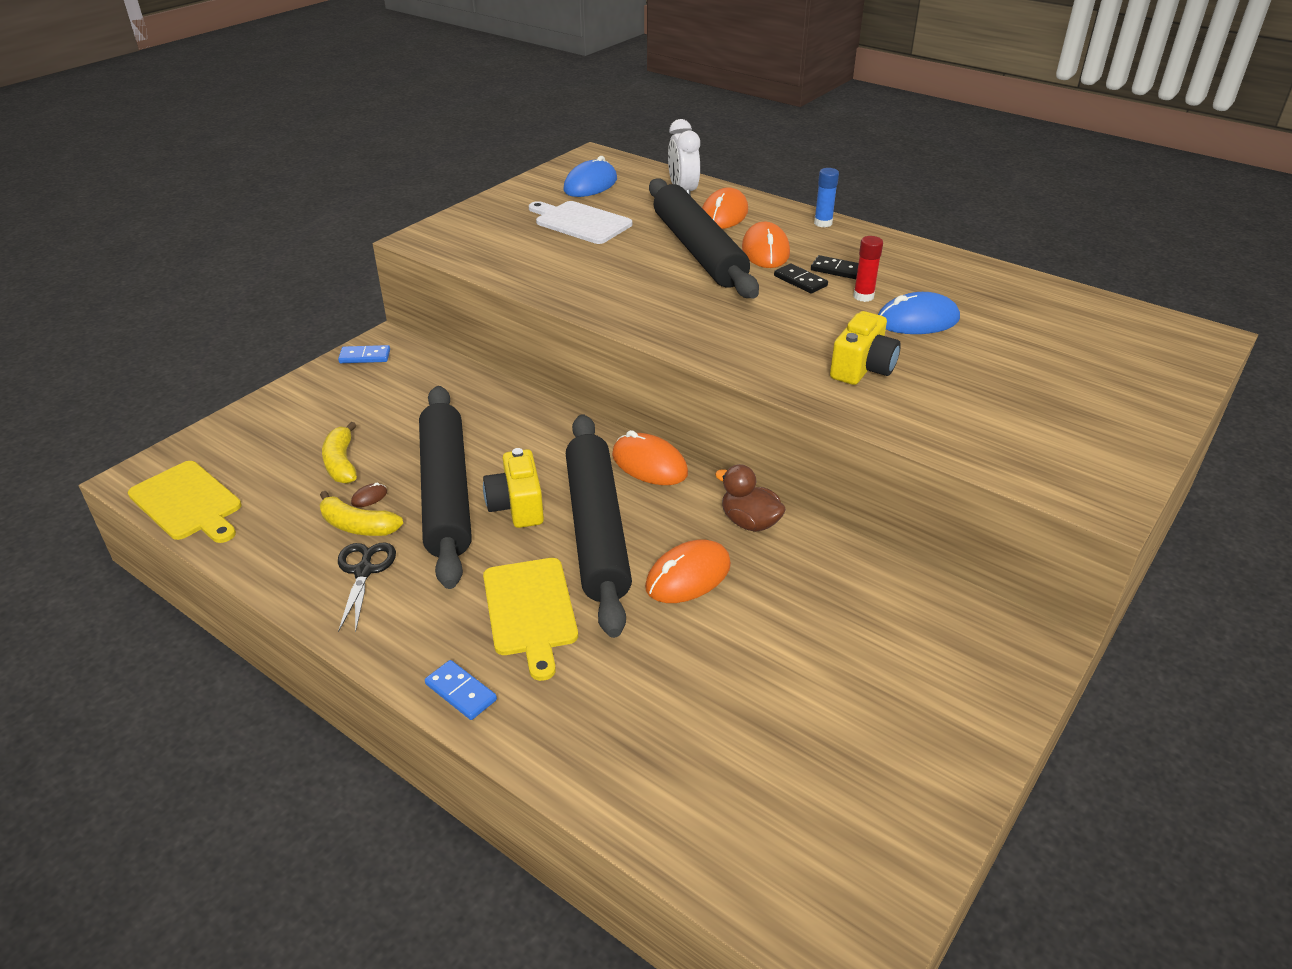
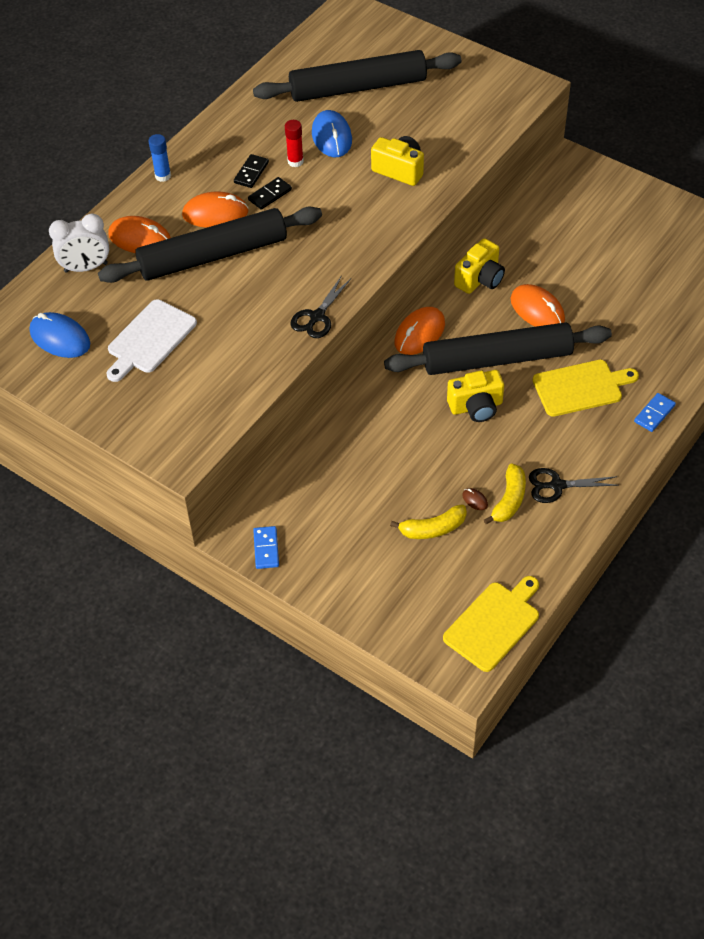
camera: 90 degrees left, 15 degrees up
black rolling pin [419,386,472,589] -> black rolling pin moved to [253,50,461,102]
brown duck [715,464,786,532] -> yellow camera [454,238,505,294]
none -> black scissors [290,275,351,338]

